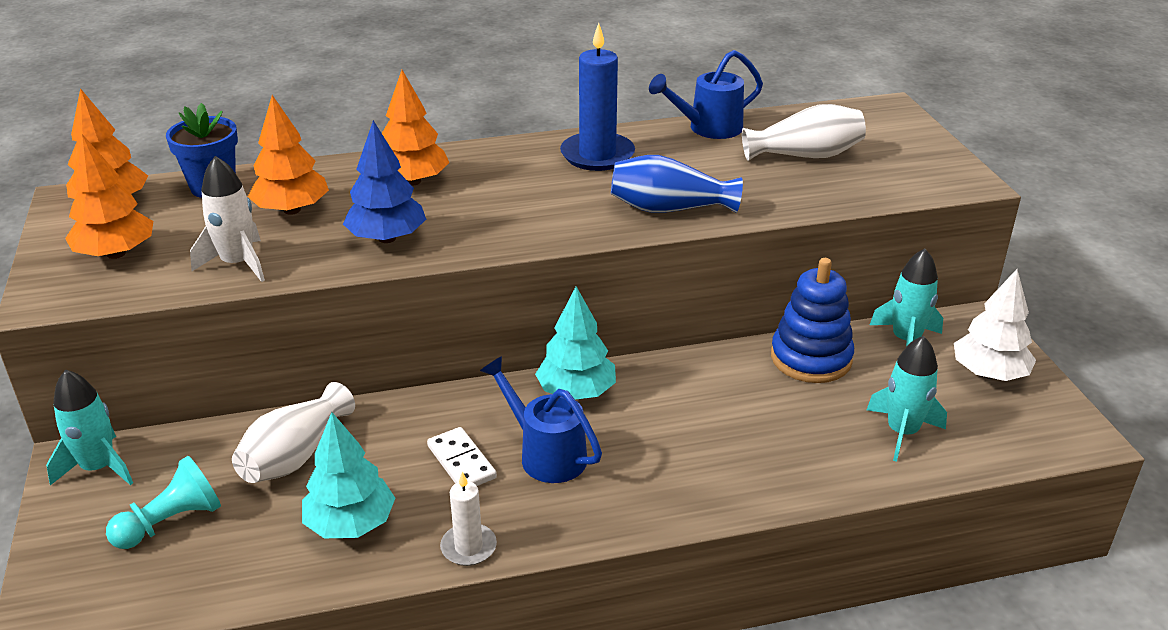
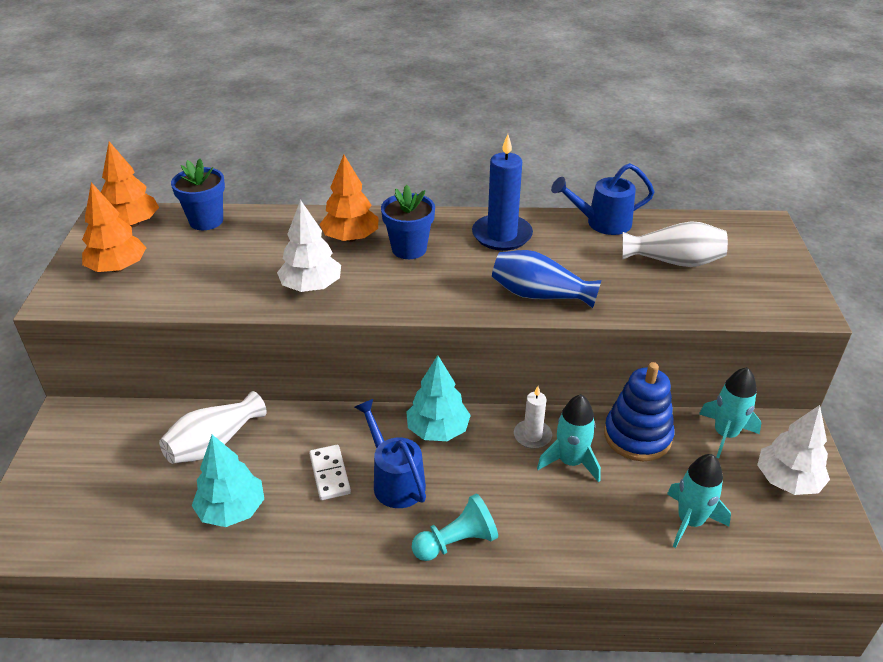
camera: 15 degrees right, 5 degrees up
turquoise rocket [46,369,133,485] -> turquoise rocket moved to [537,394,601,483]
turquoise pawn [106,456,221,549] -> turquoise pawn moved to [412,494,498,561]
white rocket [190,156,265,282] -> none
orange tree [248,95,329,215] -> none
blue tree [343,120,426,243] -> white tree [277,200,341,292]
white candle [440,472,497,566] -> white candle moved to [514,386,552,449]
none -> blue flower pot [381,185,435,259]

